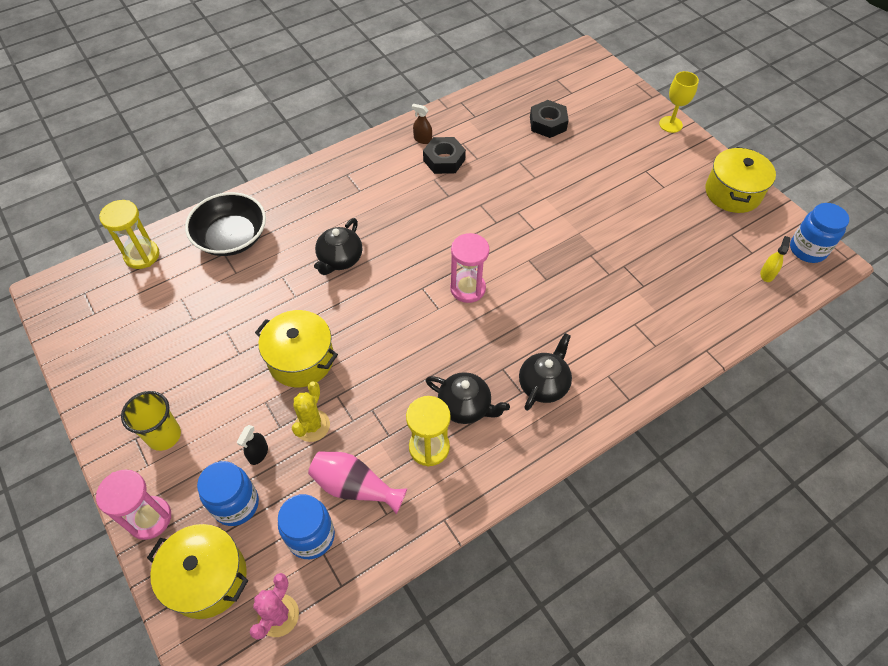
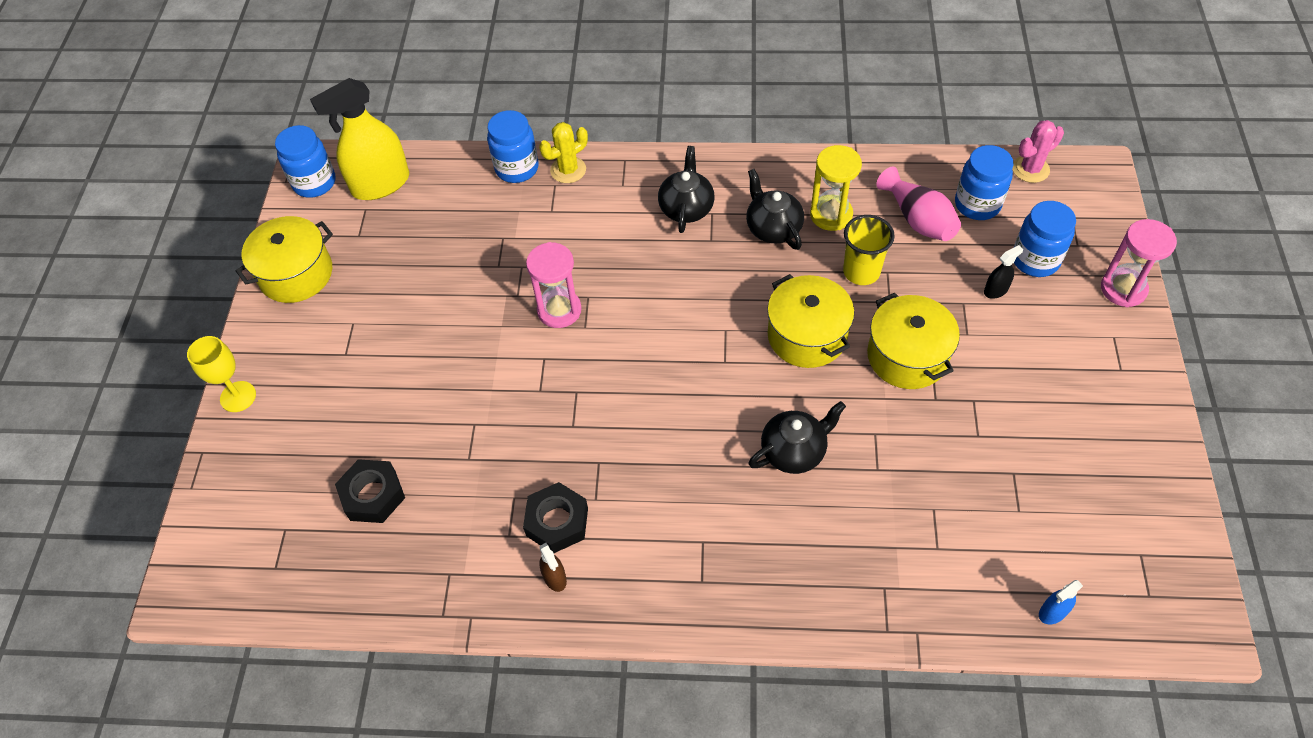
camera: 140 degrees left, 0 degrees up
yellow hourglass [99,200,159,269] -> blue spray bottle [1039,580,1083,624]
yellow cup [121,391,181,451] -> yellow cup moved to [843,215,895,285]
yellow pot [147,524,248,619] -> yellow pot moved to [767,274,854,368]
black bowl [185,192,266,256] -> none
yellow cactus [292,381,330,442] -> yellow cactus moved to [539,122,588,183]
pink hourglass [450,233,489,303] -> pink hourglass moved to [526,242,582,328]
black teapot [519,333,572,411] -> black teapot turned 120 degrees clockwise [658,146,714,233]
yellow spray bottle [760,236,790,282] -> yellow spray bottle [310,78,409,200], size x2.39
none -> blue jar [487,110,539,183]

